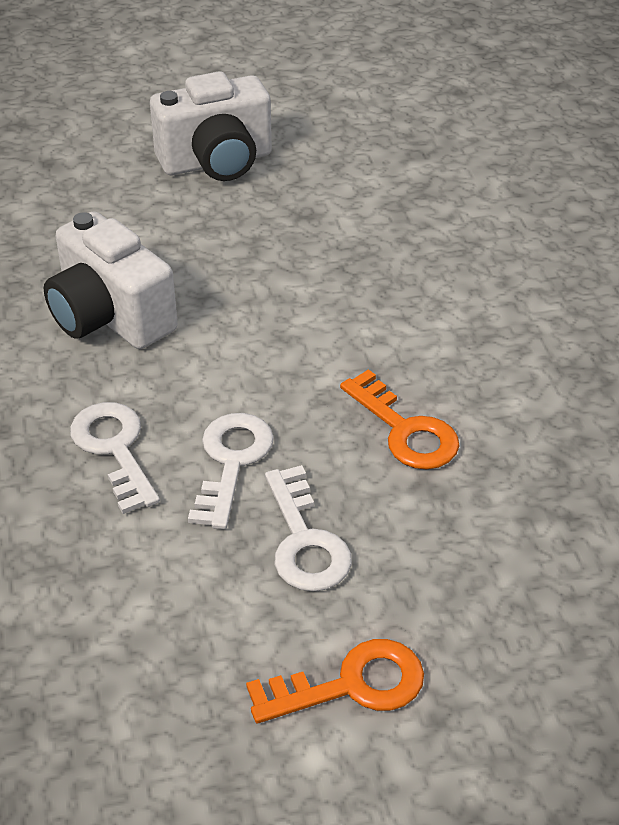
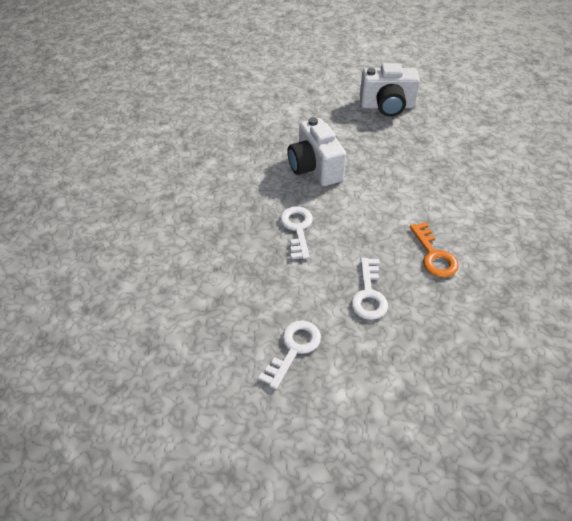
camera: 20 degrees right, 5 degrees up
white key [188,413,274,529] -> white key moved to [259,321,321,389]
orange key [246,639,424,723] -> none

